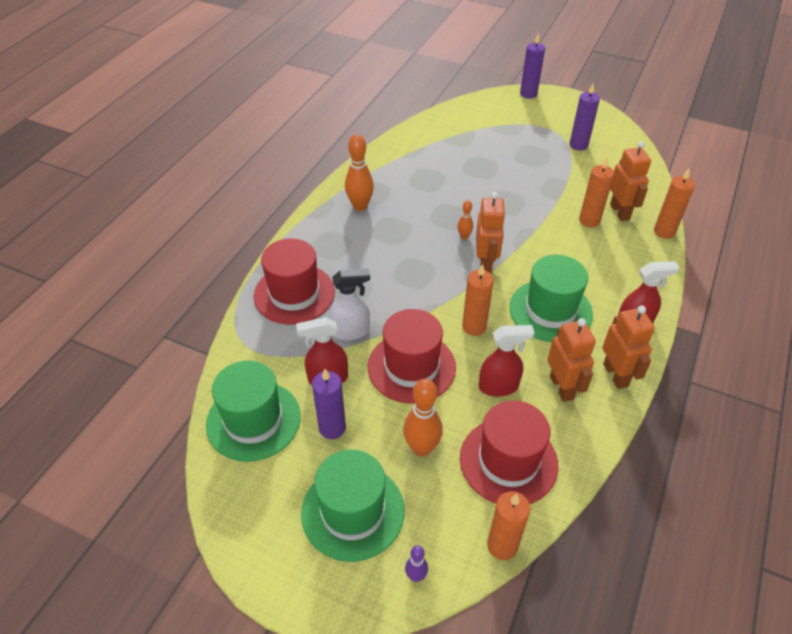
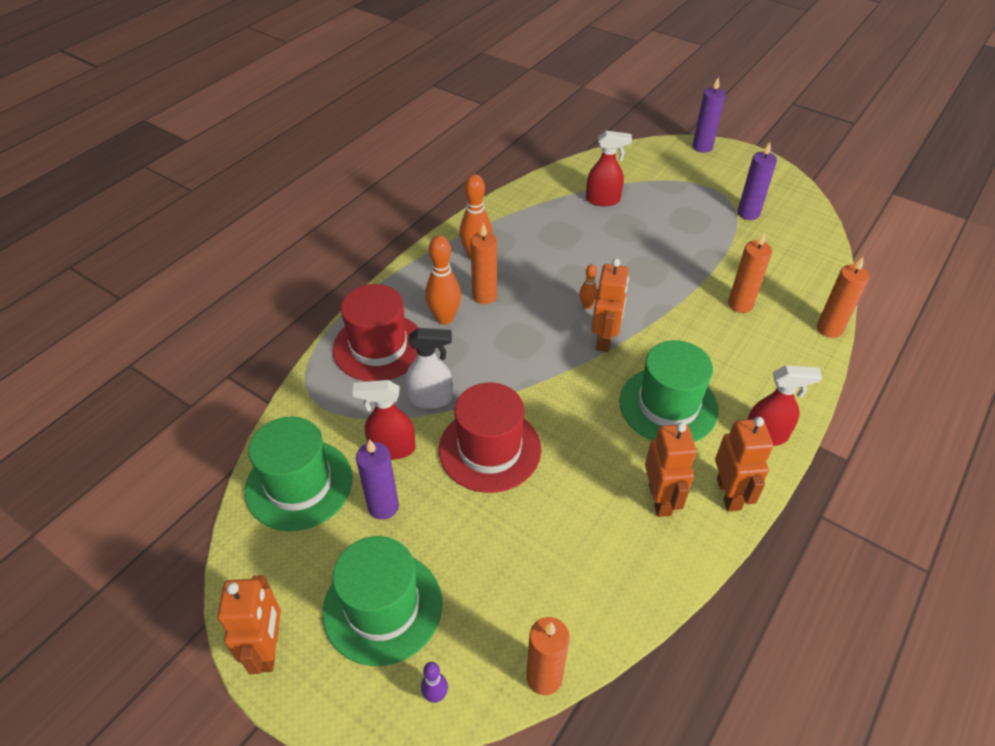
camera: 10 degrees right, 0 degrees up
orange bowling pin [403,379,443,456] -> orange bowling pin moved to [425,235,461,325]
red hat [460,400,558,504] -> none
orange candle [462,264,494,336] -> orange candle moved to [470,223,497,304]
red spray bottle [479,325,535,397] -> red spray bottle moved to [586,131,632,206]
orange robot [610,141,651,221] -> orange robot moved to [217,575,281,674]

